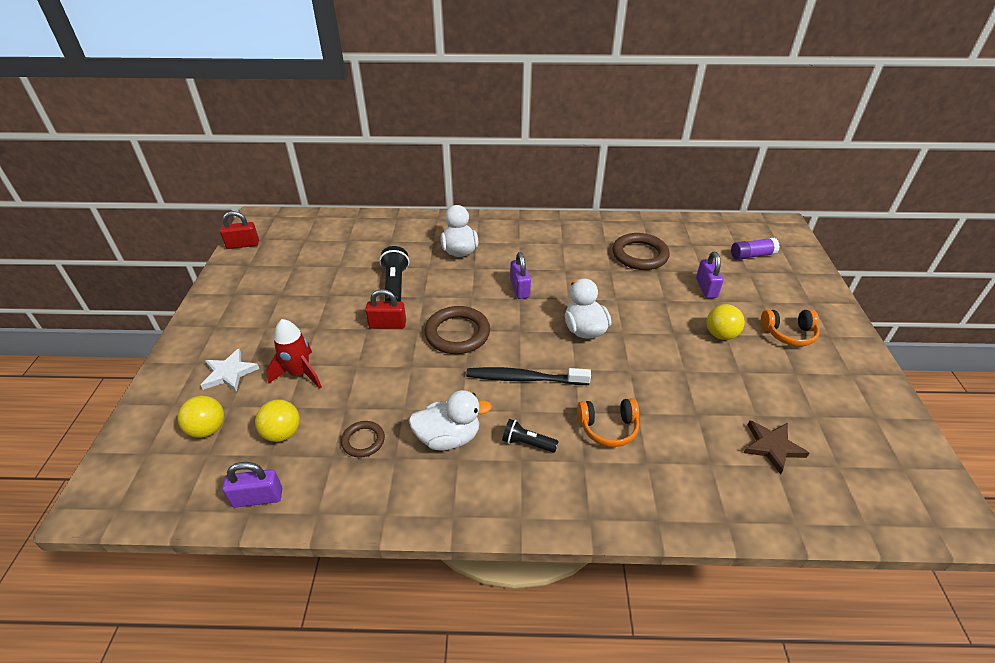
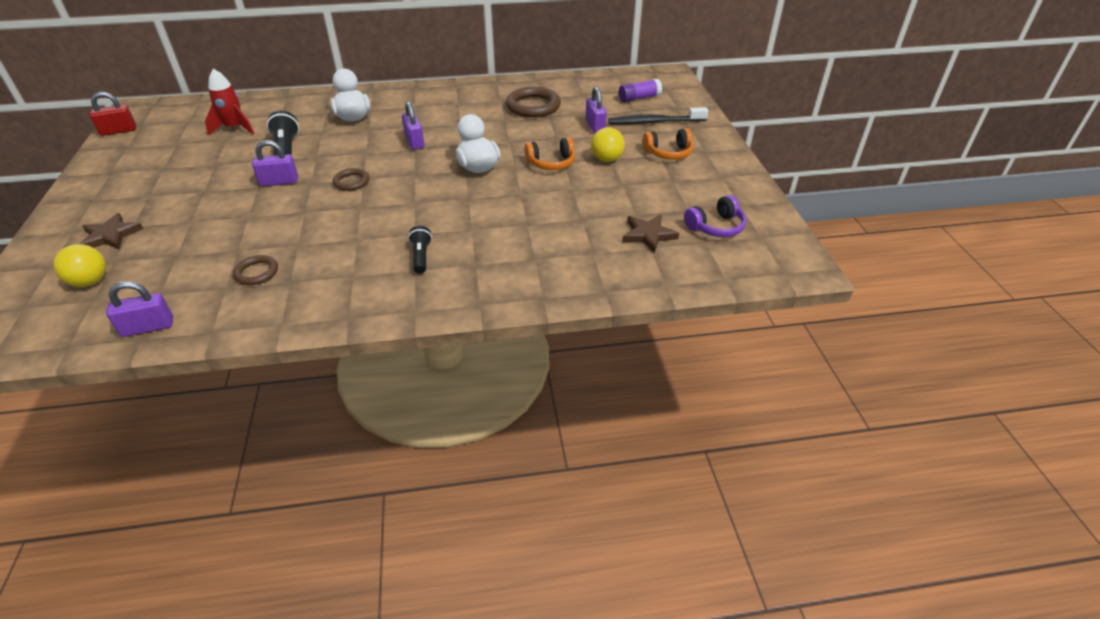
camera: 10 degrees left, 0 degrees up
white star [201,349,259,392] -> brown star [80,213,143,250]
yellow ball [255,400,300,442] -> none
red rocket [266,319,322,389] -> red rocket moved to [205,69,255,136]
red padlock [365,289,406,329] -> purple padlock [252,140,298,186]
white duck [409,390,492,451] -> none
brown ring [425,306,490,354] -> brown ring [333,168,370,191], size x0.55
black toothbrush [466,367,591,385] -> black toothbrush moved to [608,107,708,125]
black flashlight [502,419,559,453] -> black flashlight turned 75 degrees clockwise [408,226,432,274]
orange headphones [577,398,639,447] -> orange headphones moved to [525,137,575,170]
none -> purple headphones [684,195,746,237]

